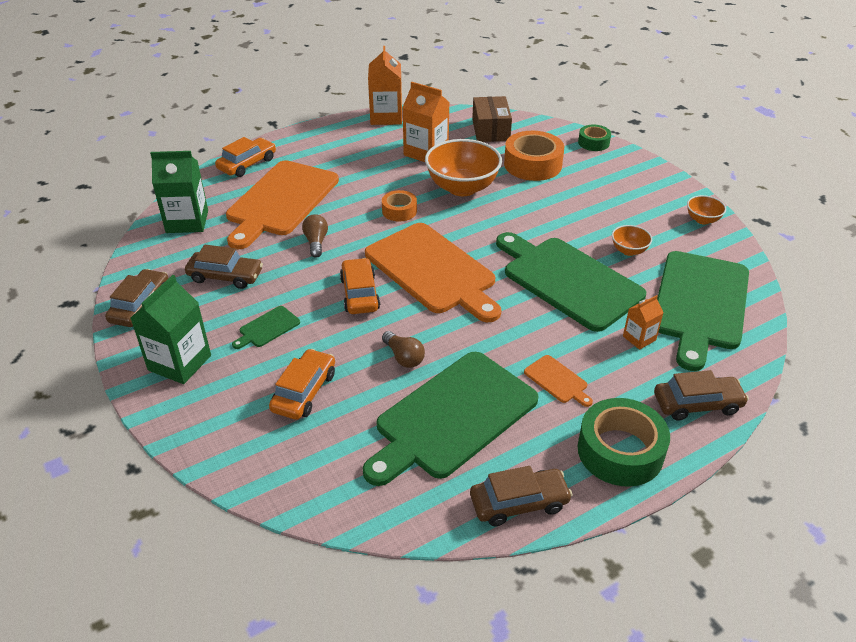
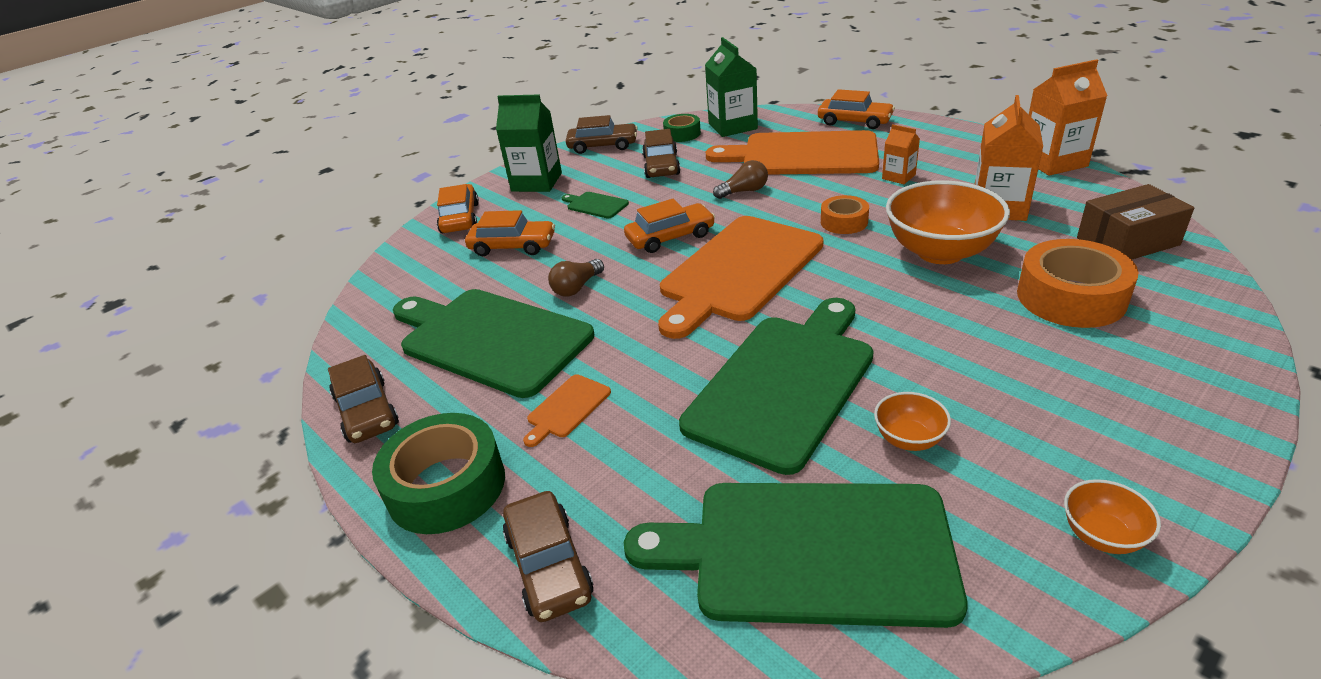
camera: 80 degrees right, 5 degrees down
green tape [578,125,611,151] -> green tape moved to [663,114,701,142]
orange carton [623,295,664,350] -> orange carton moved to [882,124,920,184]
none -> orange car [437,184,479,233]

